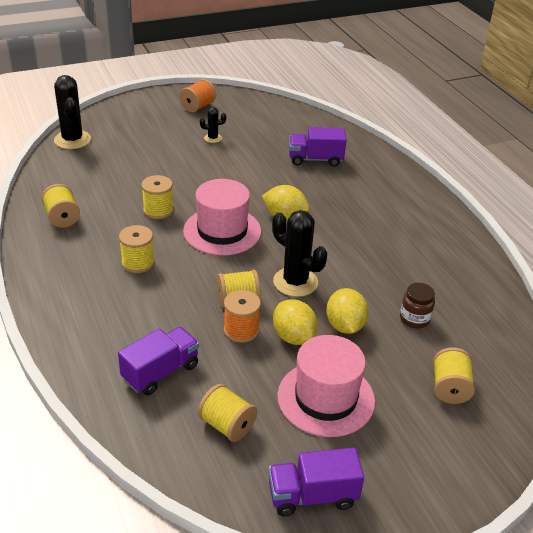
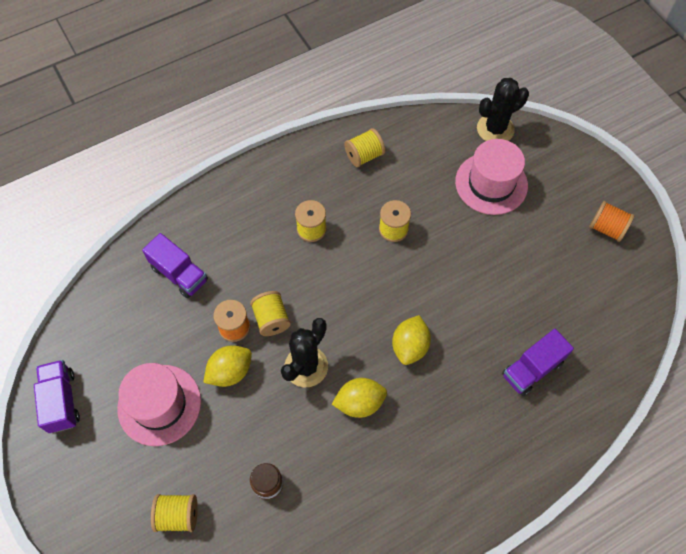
camera: 85 degrees right, 25 degrees up
pink hat [183,179,261,256] -> pink hat moved to [455,139,528,215]
yellow spool [198,384,257,442] -> none
black cactus [200,107,226,143] -> none
purple truck [289,127,346,167] -> purple truck turned 120 degrees counterclockwise [502,329,574,396]
yellow lemon [326,288,368,334] -> yellow lemon moved to [332,378,387,418]

